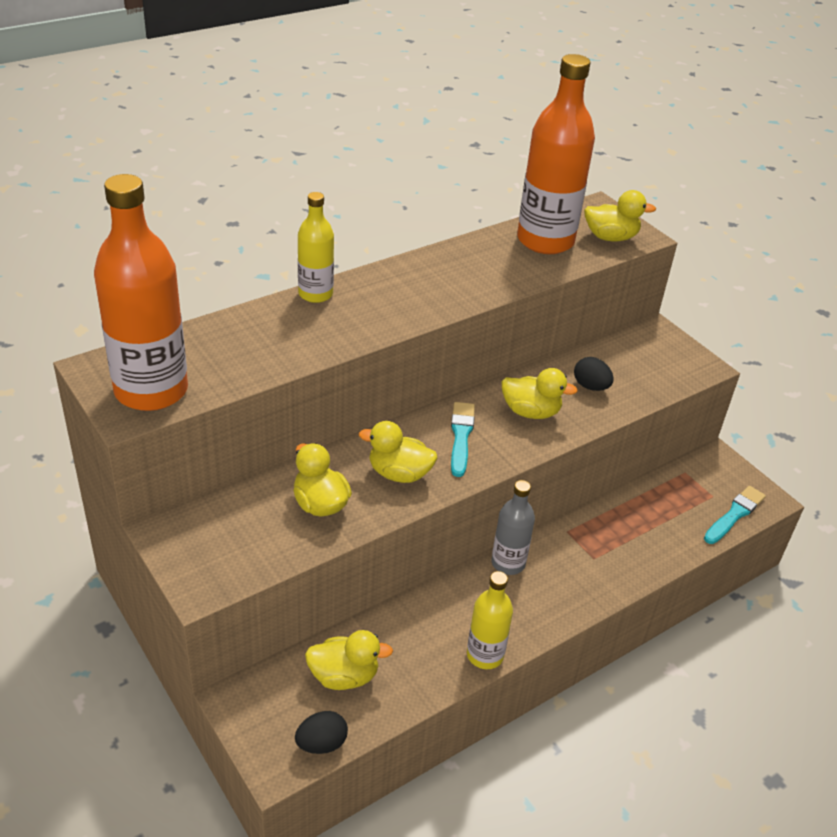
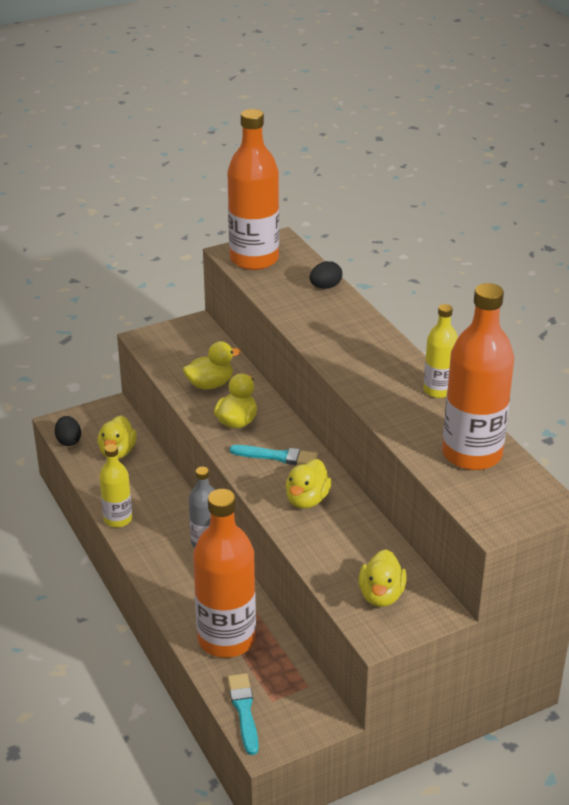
camera: 100 degrees right, 5 degrees down
yellow bottle [298,192,334,303] -> yellow bottle moved to [423,304,458,398]
black egg [574,357,614,391] -> black egg moved to [310,261,342,289]
yellow duck [584,190,656,242] -> yellow duck moved to [359,549,407,607]
turquoise brush [704,486,766,544] -> turquoise brush turned 150 degrees counterclockwise [228,673,259,755]
none -> orange bottle [193,489,256,658]

